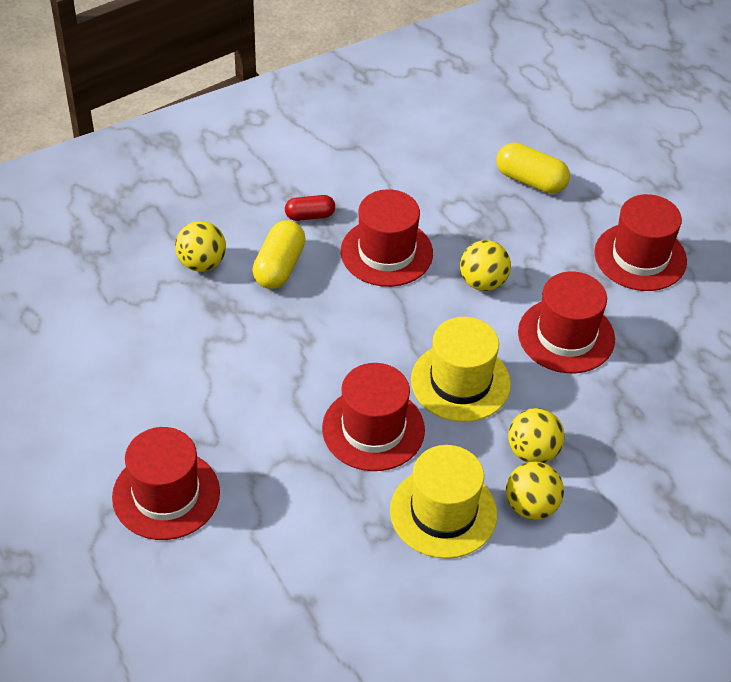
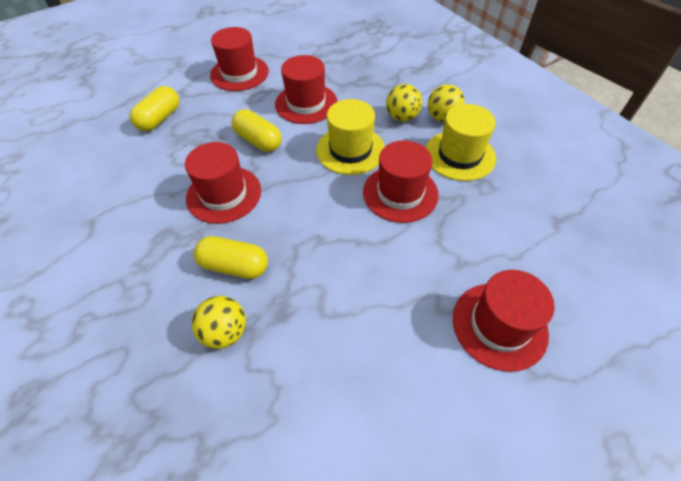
camera: 90 degrees left, 5 degrees up
red capsule [285,195,335,221] -> none
yellow ball [460,240,511,291] -> yellow capsule [231,109,282,152]

